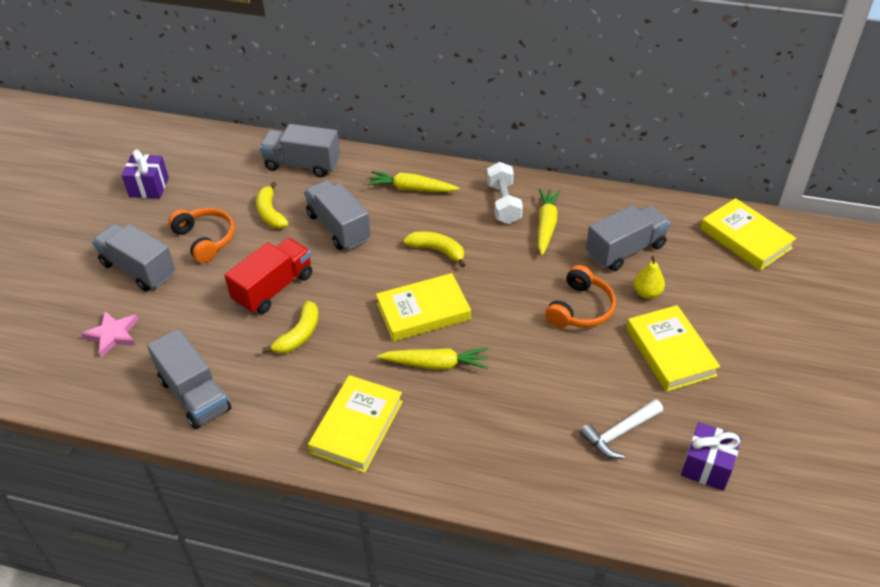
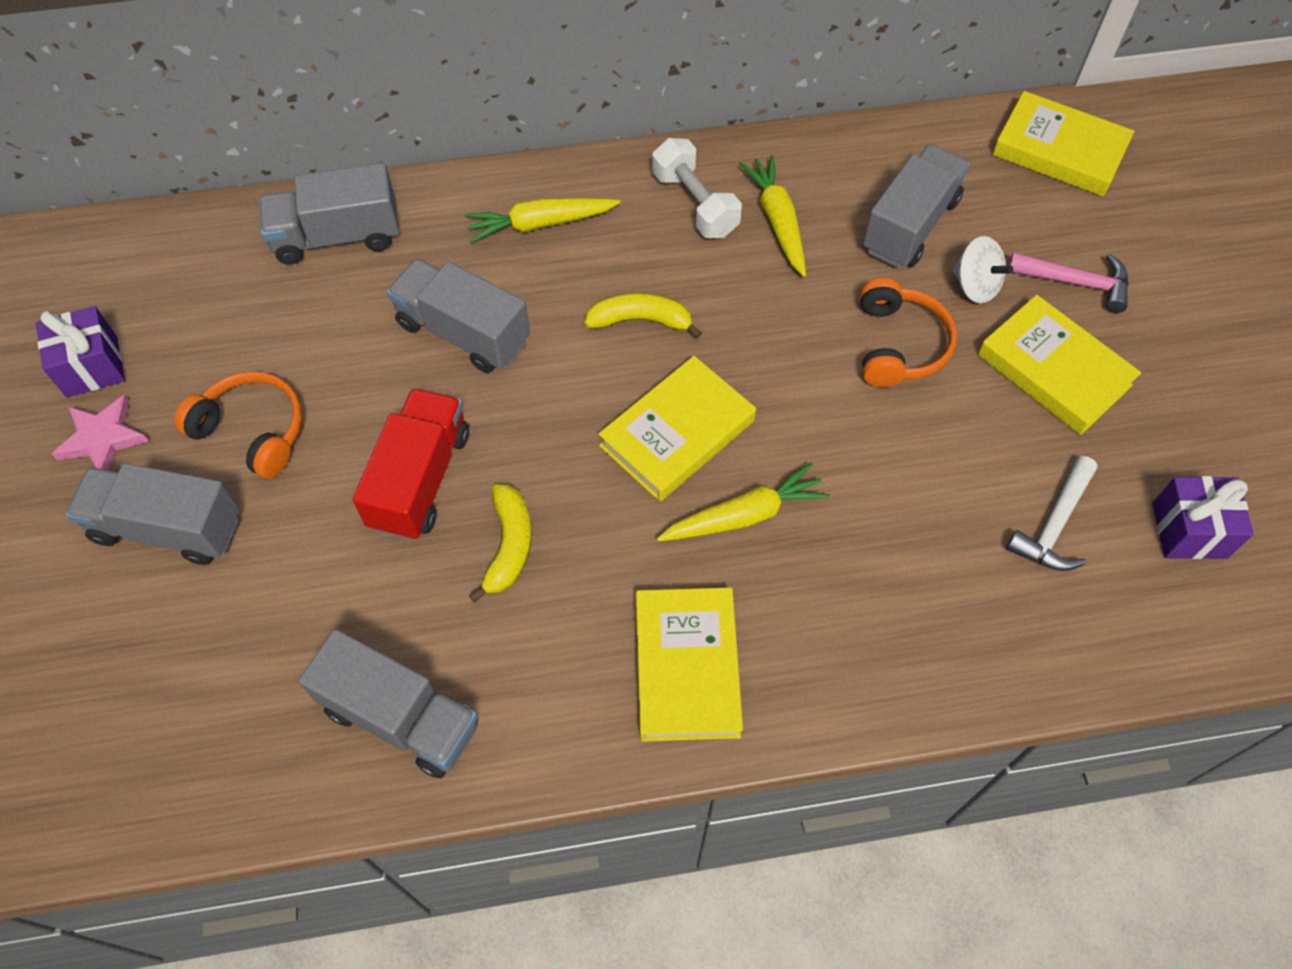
camera: 25 degrees left, 15 degrees up
pink star [81,311,139,357] -> pink star moved to [52,395,149,470]
yellow banana [256,182,289,228] -> none
yellow pear [634,256,665,299] -> white spinning top [953,236,1013,304]
none -> pink hammer [1008,252,1129,313]

